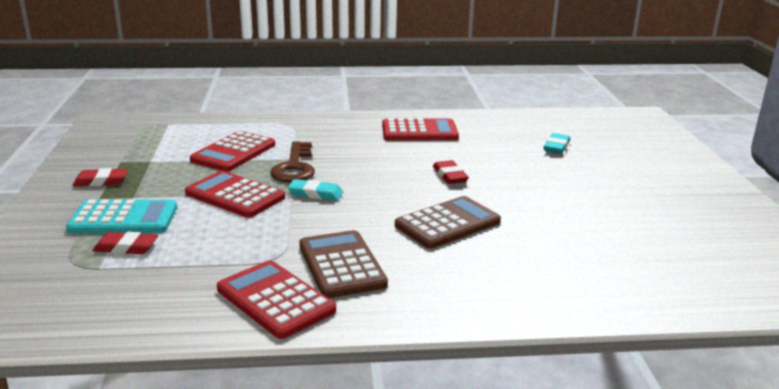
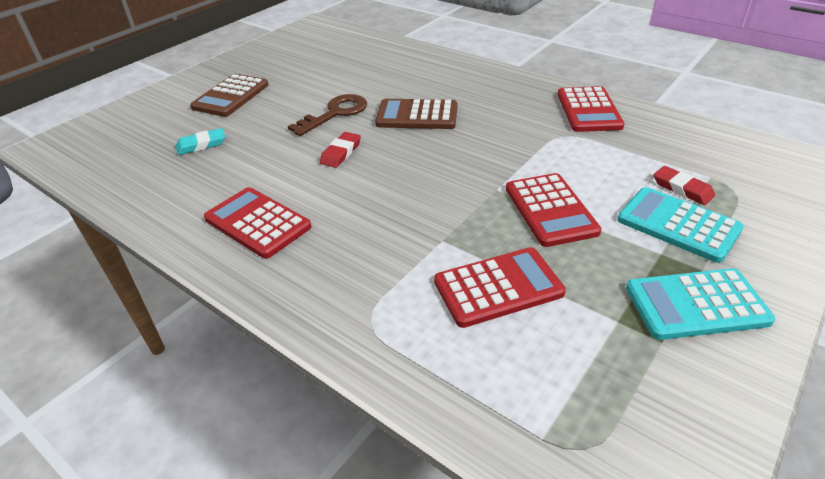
camera: 135 degrees left, 15 degrees up
red eraser [72,168,128,186] -> turquoise calculator [626,268,775,340]
brown key [270,141,315,183] -> brown key moved to [288,94,367,136]
turquoise eraser [288,179,343,201] -> none
brown calculator [299,230,388,298] -> brown calculator moved to [190,74,269,117]

